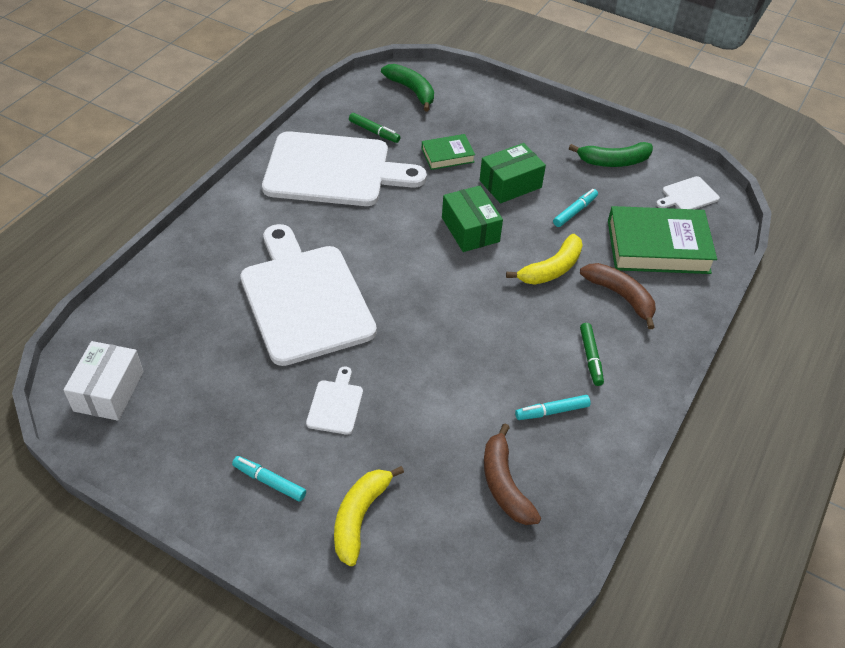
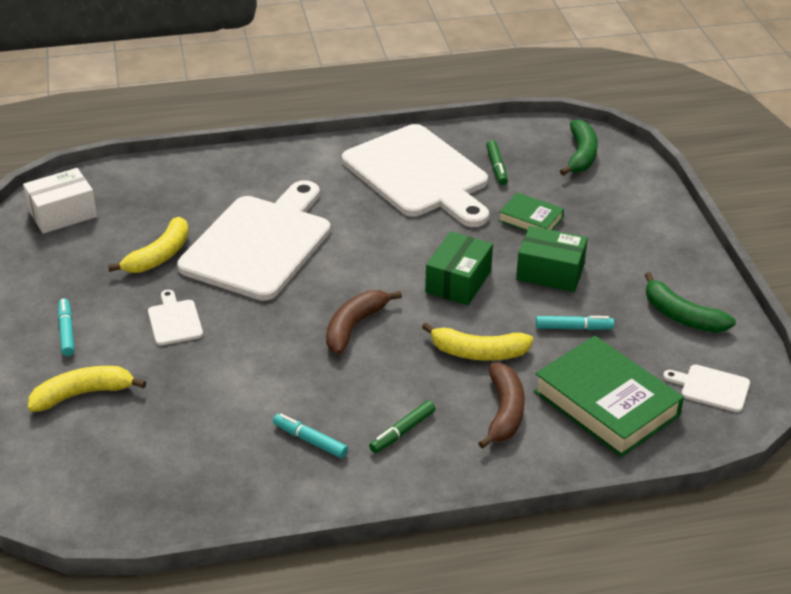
camera: 50 degrees right, 10 degrees down
white cutting board [306,367,363,435] -> white cutting board turned 75 degrees counterclockwise [148,290,203,346]
brown banana [484,423,541,525] -> brown banana moved to [326,290,402,354]
none -> yellow banana [108,217,189,273]

